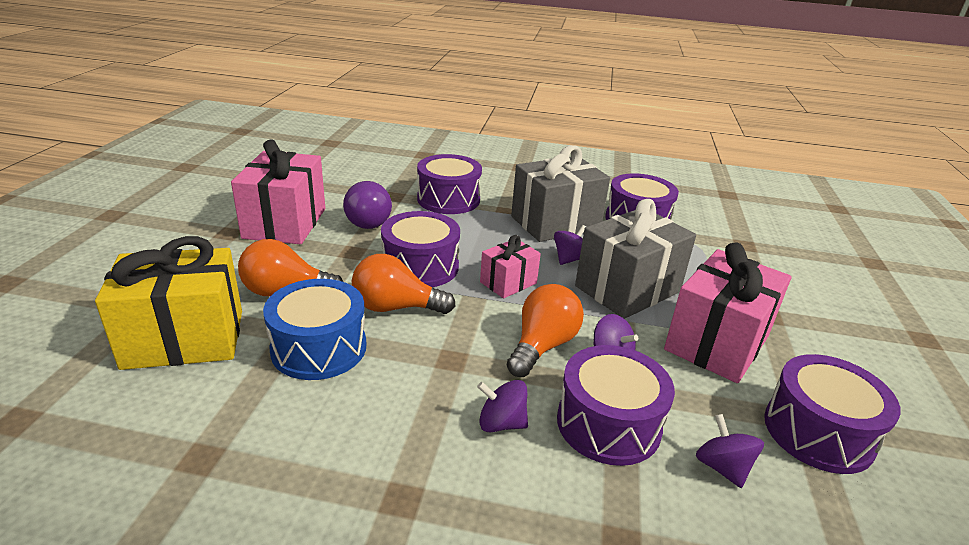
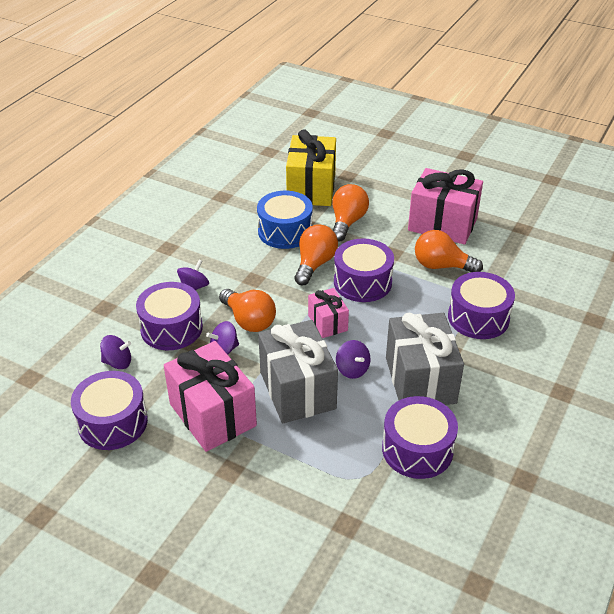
camera: 110 degrees right, 10 degrees up
purple light bulb [343,181,392,229] -> orange light bulb [415,230,483,272]

